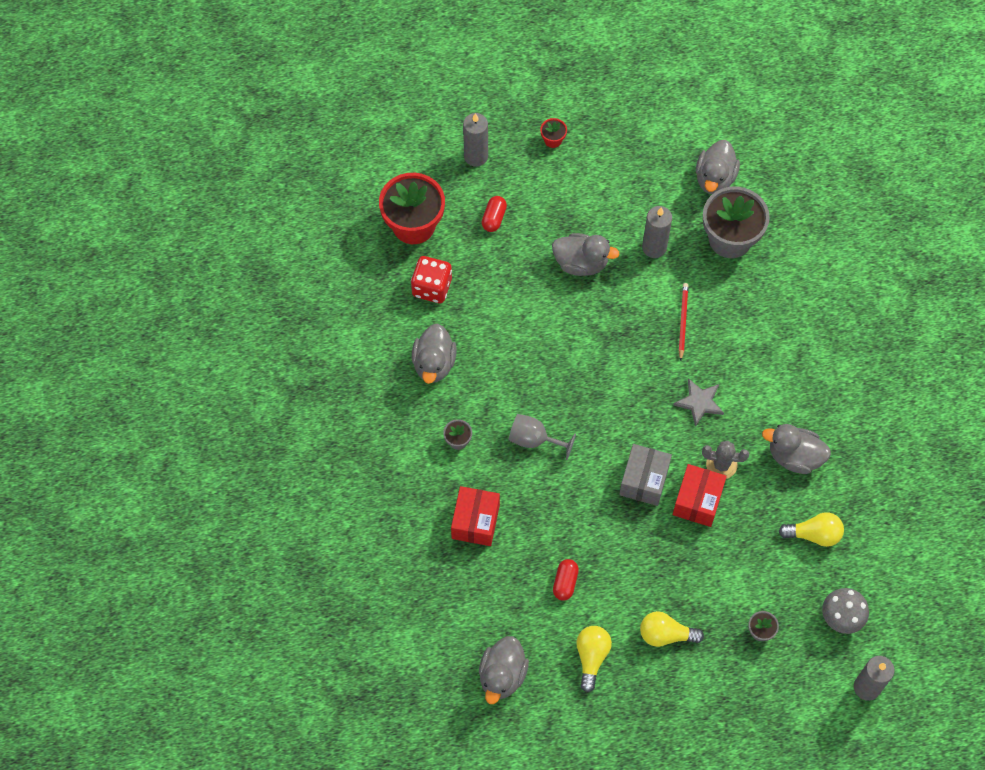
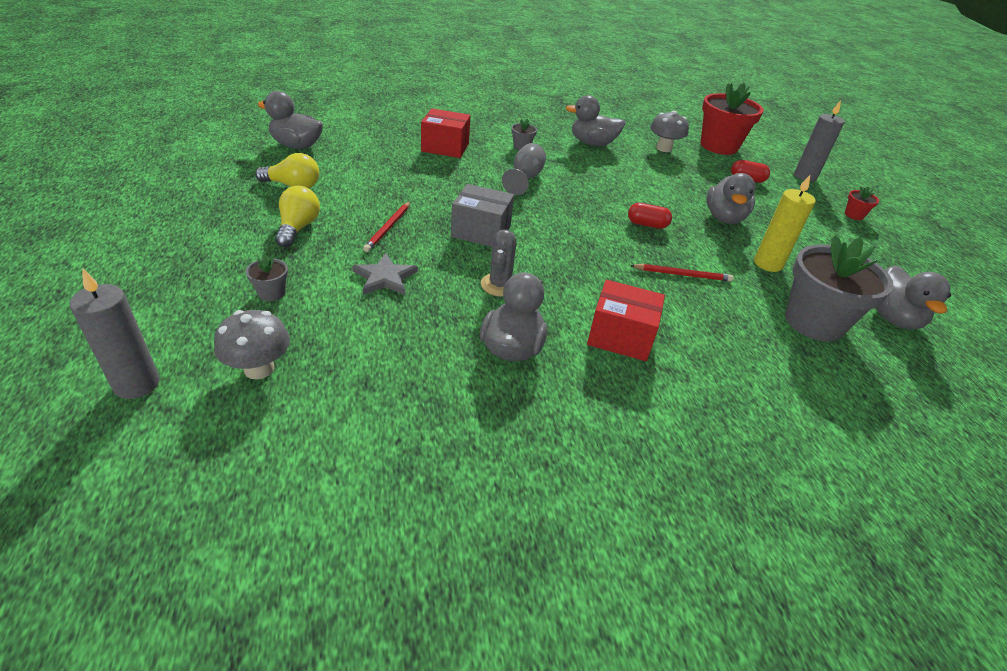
camera: 85 degrees right, 25 degrees down
red dice [411,256,452,303] -> grey mushroom [650,111,689,152]
red capsule [553,559,579,601] -> red capsule moved to [628,203,672,229]
grey candle [642,206,672,258] -> yellow candle [754,175,816,272]
grey star [673,378,724,427] -> grey star moved to [352,253,418,295]
red box [673,464,727,527] -> red box moved to [587,280,665,361]
grey duck [696,140,740,194] -> grey duck turned 105 degrees counterclockwise [876,265,951,330]
yellow light bulb [779,512,844,547] -> none
none -> red pencil [363,202,410,252]

